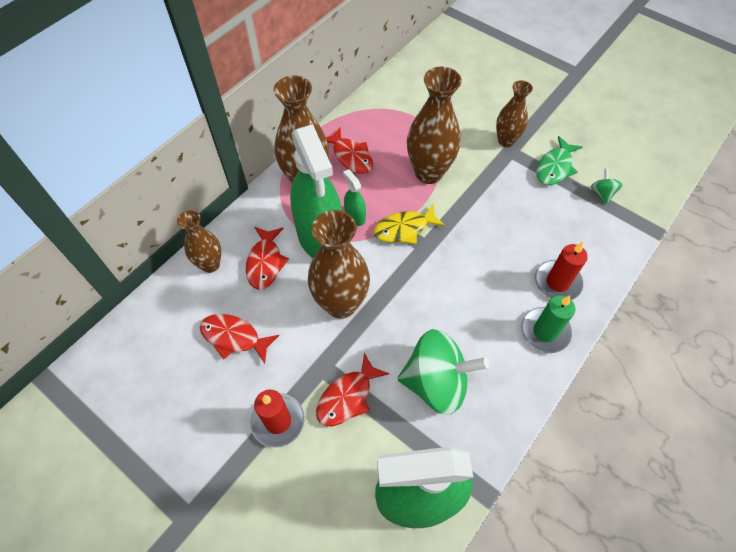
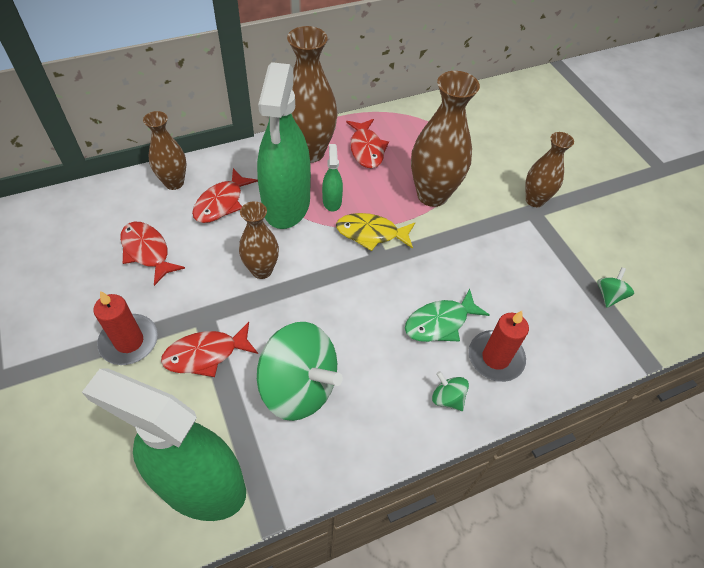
camera: 25 degrees right, 5 degrees down
brown vase [308,210,370,319] -> brown vase [239,201,279,279], size x0.60
green candle [521,295,576,353] -> green spinning top [432,371,469,411]
green fish [536,136,583,185] -> green fish moved to [405,288,489,342]

